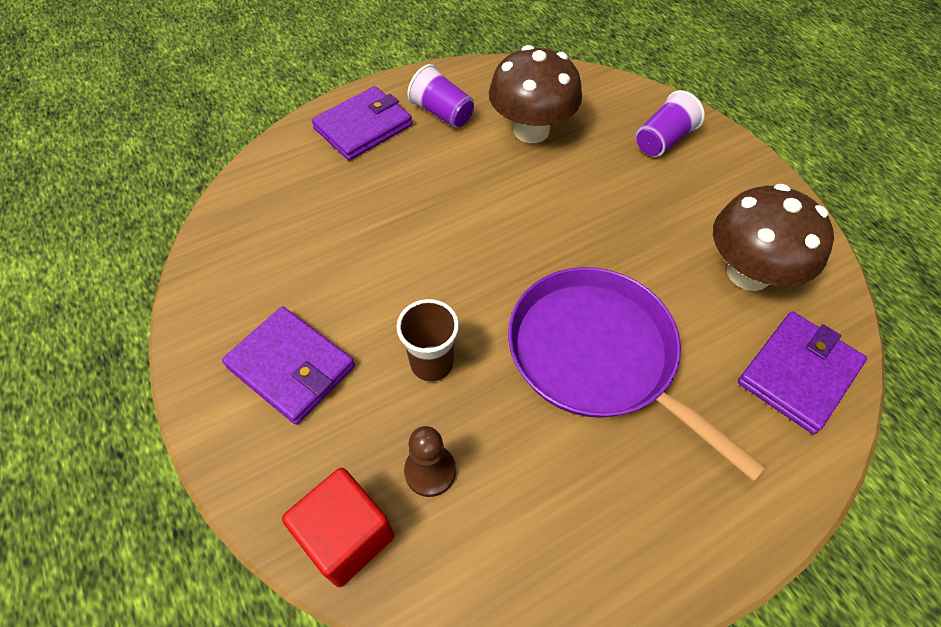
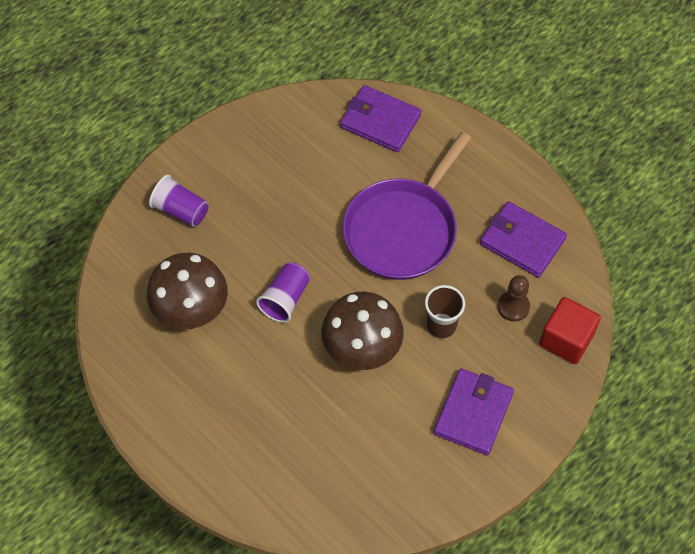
camera: 105 degrees left, 5 degrees up
purple wallet [312,86,412,161] -> purple wallet moved to [480,201,567,278]
purple cup [407,64,474,128] -> purple cup moved to [256,262,310,323]
brown mushroom [713,183,834,291] -> brown mushroom moved to [321,292,404,370]

